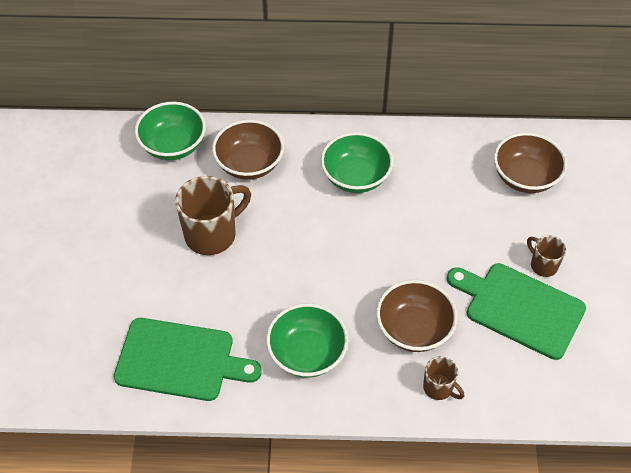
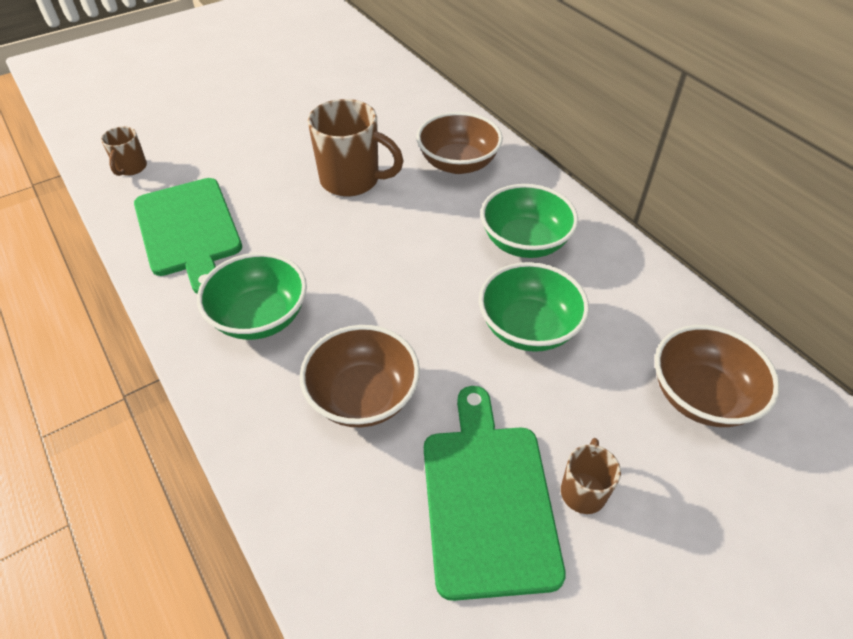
camera: 55 degrees right, 5 degrees down
green bowl [135,102,206,160] -> green bowl moved to [479,262,589,352]
brown mug [423,356,464,400] -> brown mug moved to [101,127,147,176]

